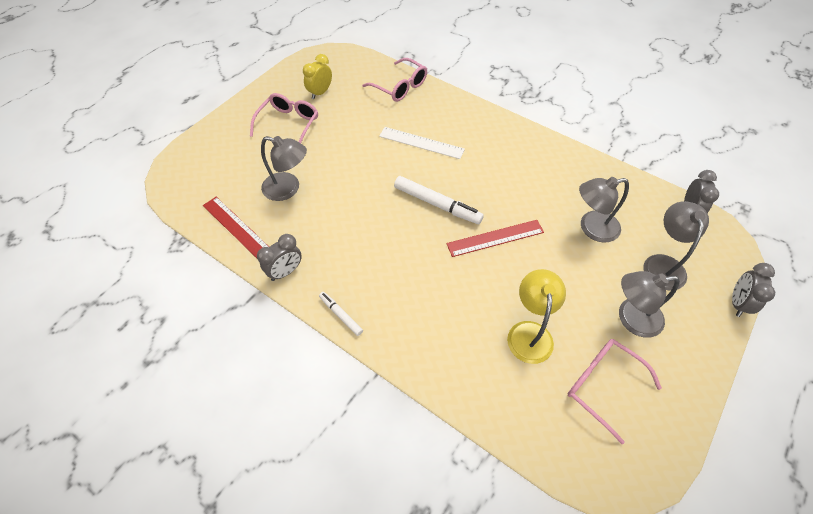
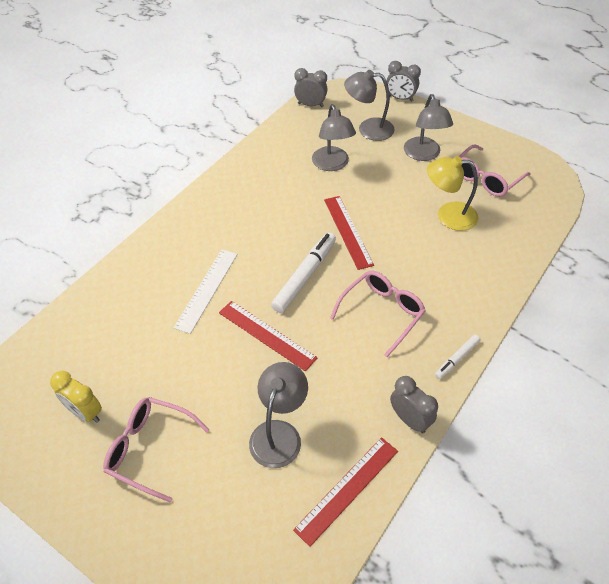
camera: 90 degrees left, 5 degrees down
pink glasses [362,58,427,102] -> pink glasses moved to [330,271,426,357]
none -> red ruler [219,301,317,371]

